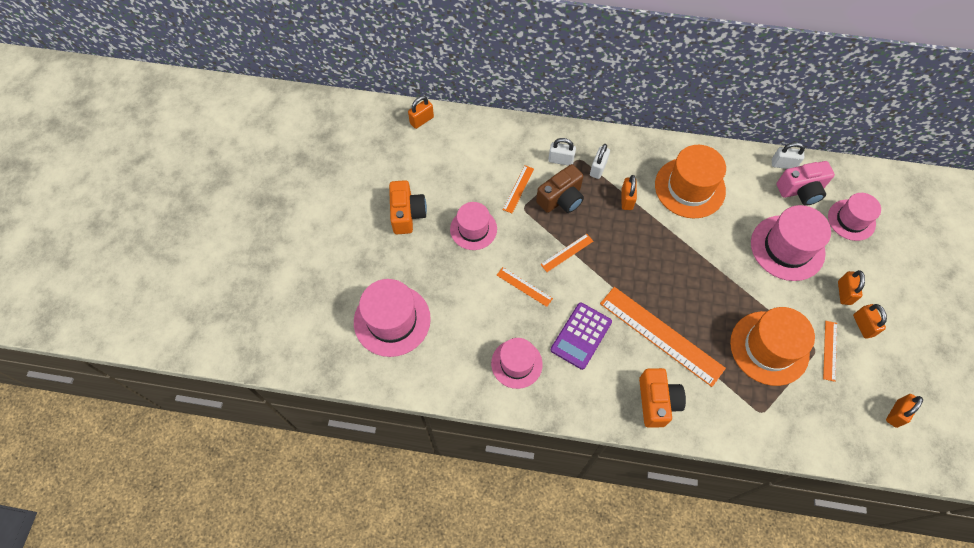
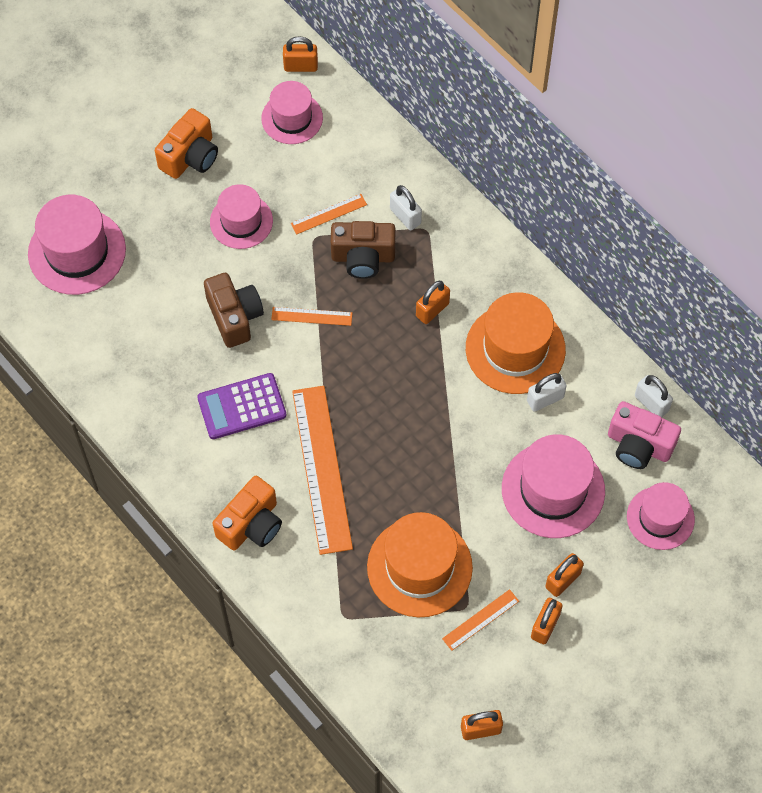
camera: 40 degrees right, 0 degrees up
pink hat [491,338,543,389] -> pink hat moved to [261,81,323,144]
orange ruler [497,267,553,307] -> brown camera [204,273,264,348]
white padlock [590,144,610,179] -> white padlock moved to [527,373,567,412]

